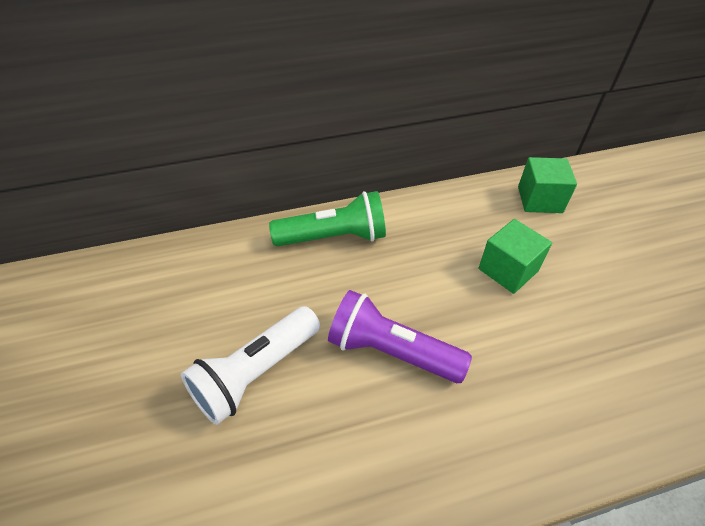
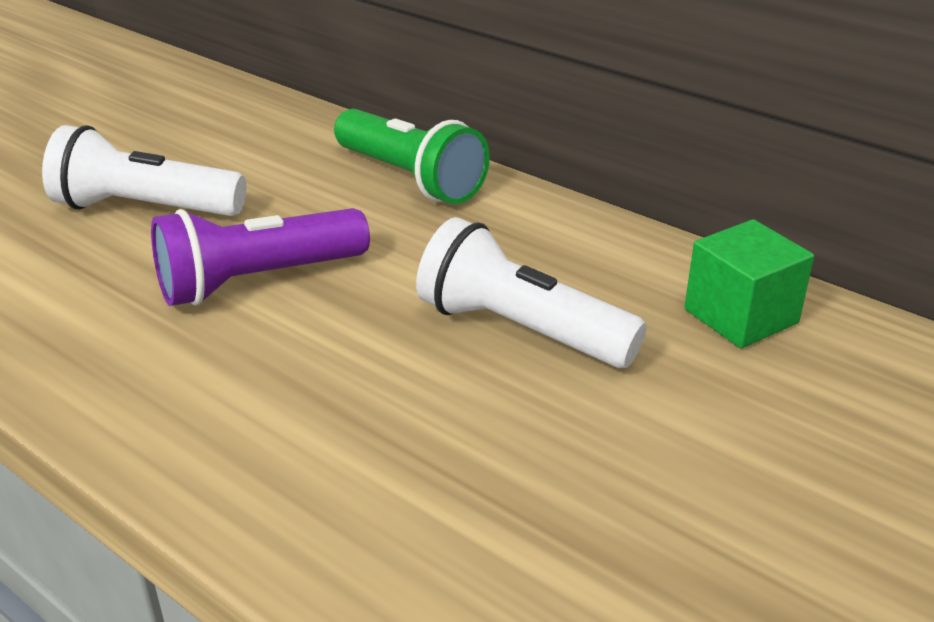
camera: 55 degrees right, 15 degrees down
purple flashlight [328,290,472,383] -> purple flashlight turned 105 degrees counterclockwise [151,208,370,306]
green cube [478,219,552,294] -> white flashlight [416,217,647,368]

